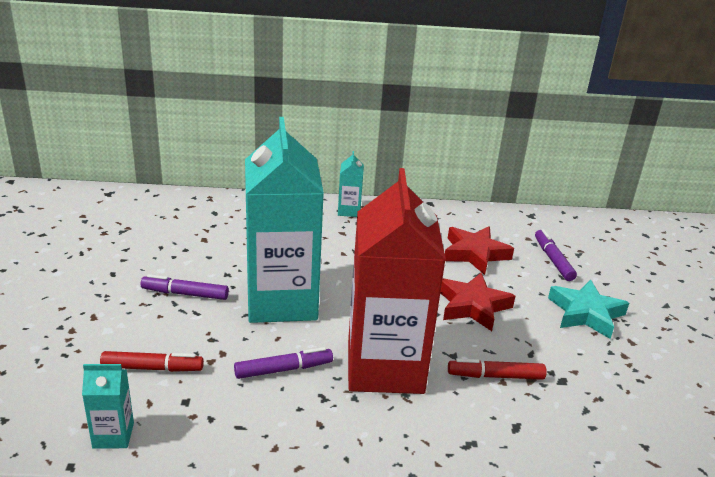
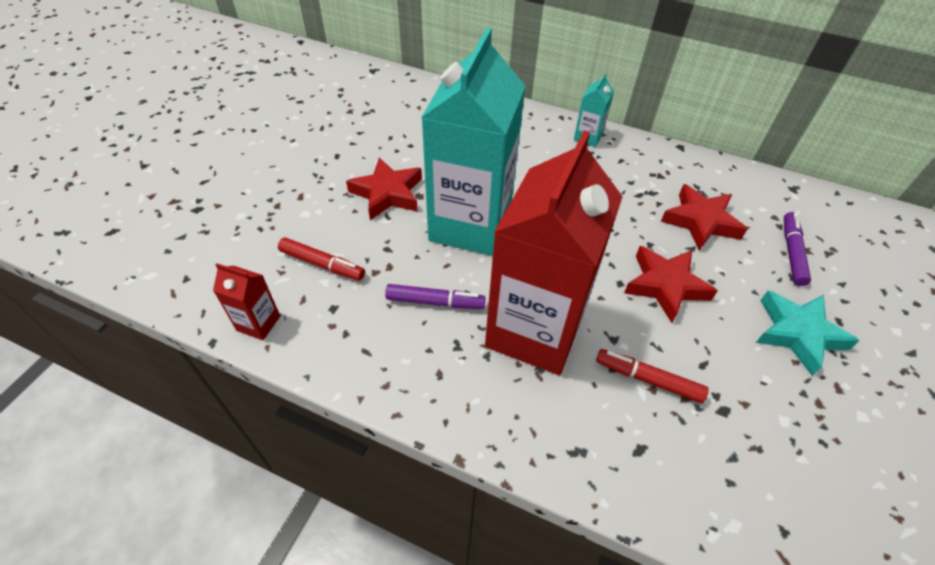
camera: 25 degrees right, 20 degrees up
turquoise carton [82,364,134,449] -> red carton [213,263,280,340]
purple marker [141,274,229,300] -> red star [346,157,422,220]

